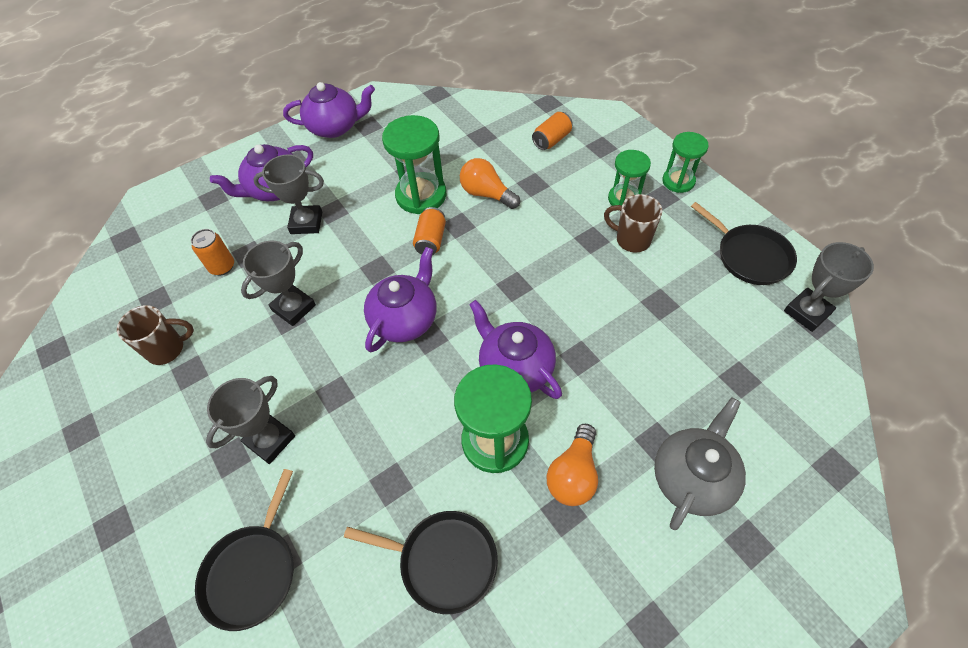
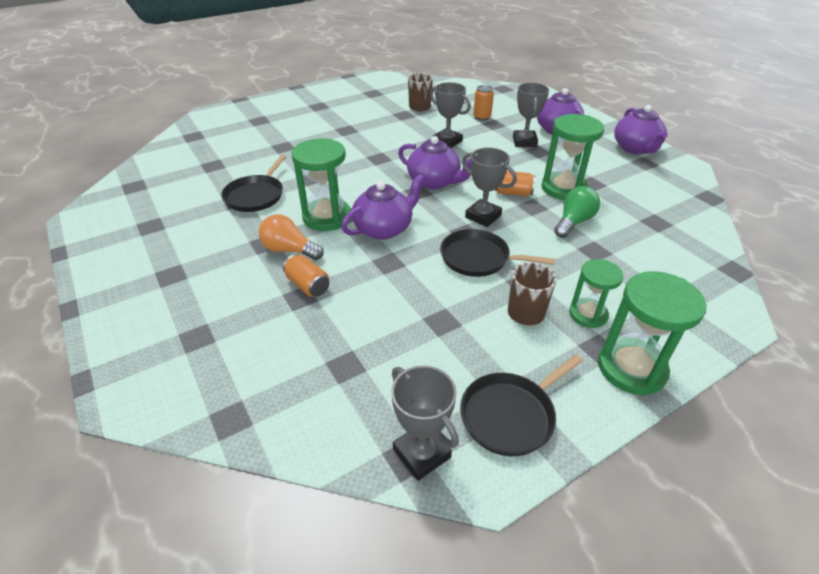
camera: 90 degrees right, 15 degrees down
black pan [195,469,294,631] -> black pan moved to [440,229,555,277]
grey trophy [206,376,295,464] -> grey trophy moved to [462,148,517,227]
orange light bulb [460,158,520,209] -> green light bulb [554,186,600,238]
orange can [532,112,573,150] -> orange can moved to [283,254,330,297]
grey teapot [654,397,746,530] -> none
green hourglass [662,132,709,193] -> green hourglass [598,271,706,395], size x1.60

